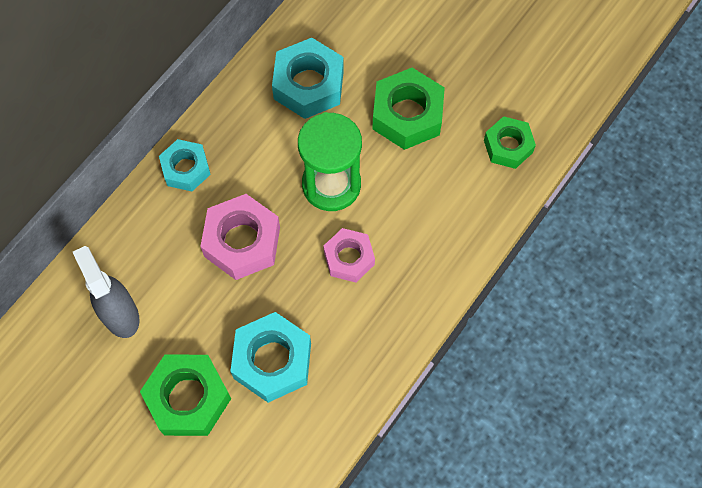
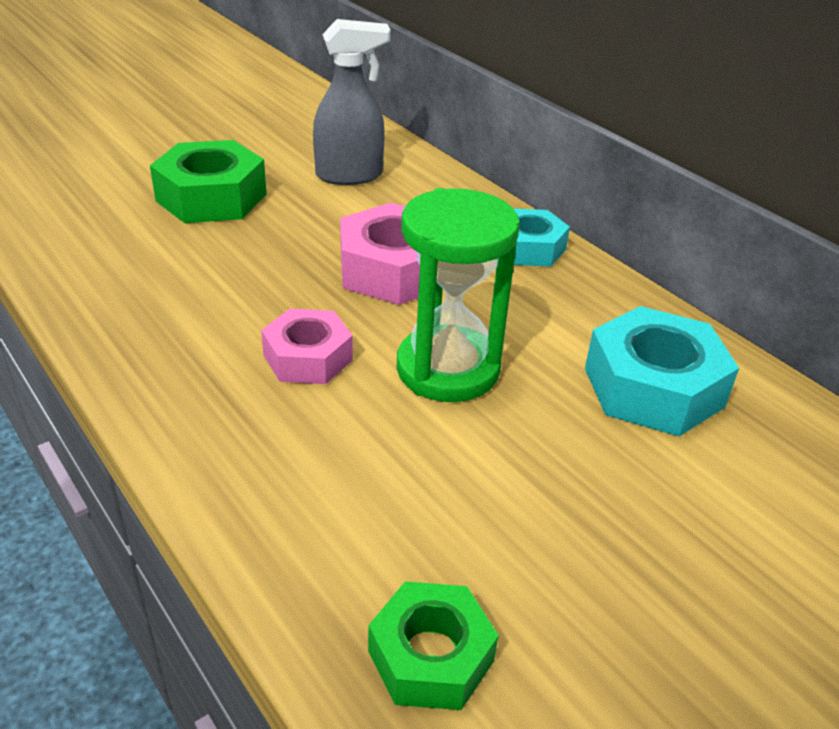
camera: 105 degrees right, 30 degrees down
turquoise nut [230,312,311,403] -> none
green nut [372,68,445,150] -> none

